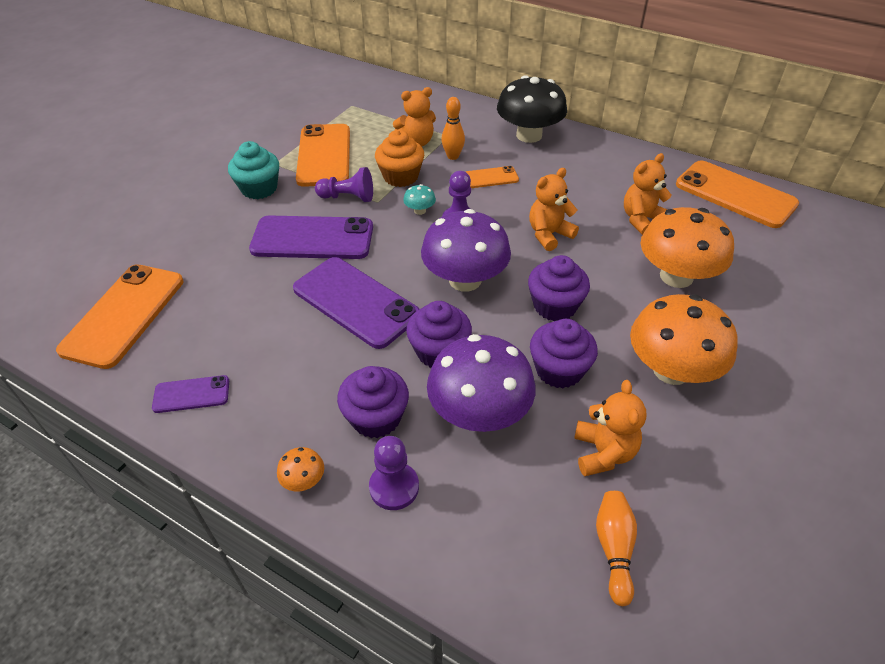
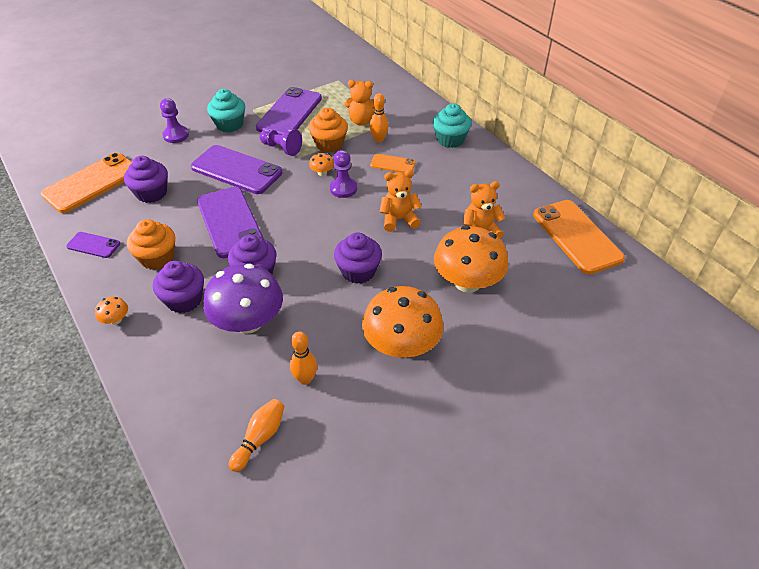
camera: 25 degrees right, 0 degrees up
orange phone [296,124,350,187] -> purple phone [256,87,322,135]
purple pawn [369,436,419,510] -> purple pawn moved to [160,98,189,143]
turquoise mushroom [403,184,436,215] -> orange mushroom [309,153,334,176]
purple mushroom [421,209,511,291] -> none
black mushroom [497,75,567,143] -> turquoise cupcake [433,103,471,148]
purple cupcake [530,319,598,388] -> purple cupcake moved to [124,156,168,203]
orange teddy bear [574,380,647,476] -> orange bowling pin [290,331,317,385]
none -> orange cupcake [127,219,175,270]

